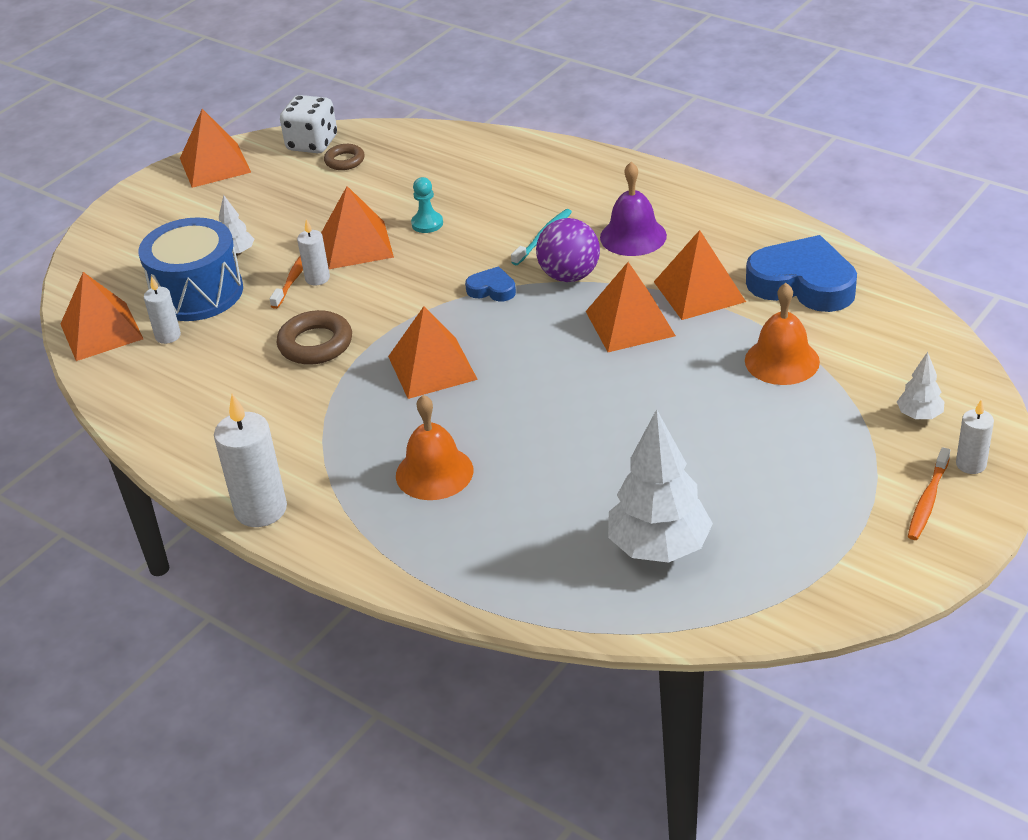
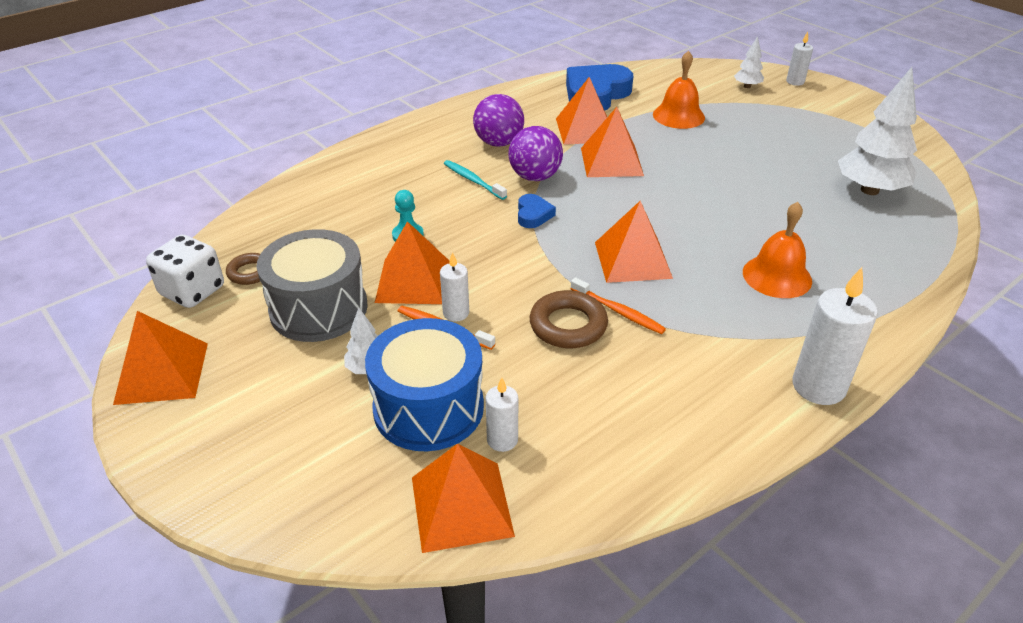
camera: 80 degrees left, 0 degrees up
blue heart [465,266,516,301] -> blue heart turned 150 degrees clockwise [518,194,556,228]
purple bell [600,162,667,256] -> purple ball [473,94,524,147]
orange toothbrush [908,447,950,540] -> orange toothbrush moved to [571,277,666,334]
none -> grey drum [256,229,368,342]

